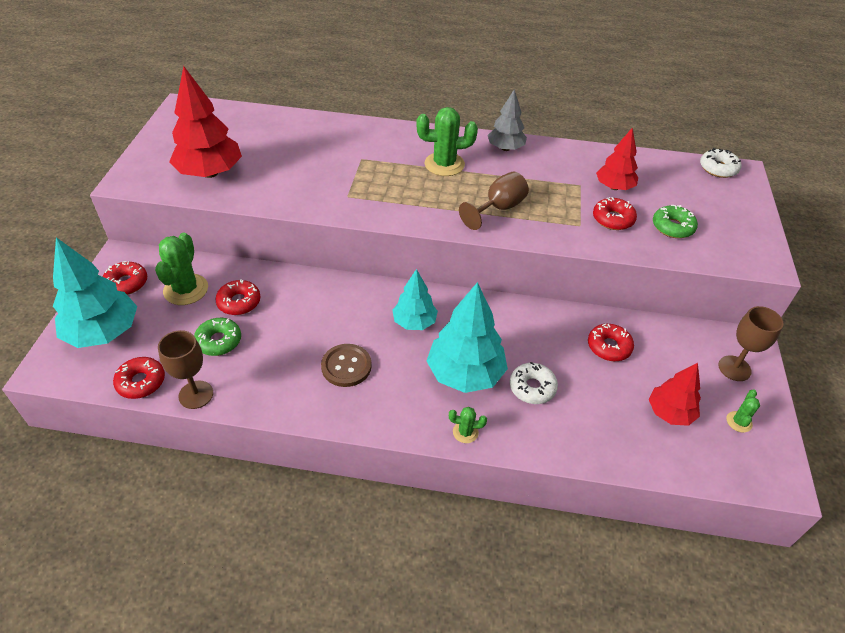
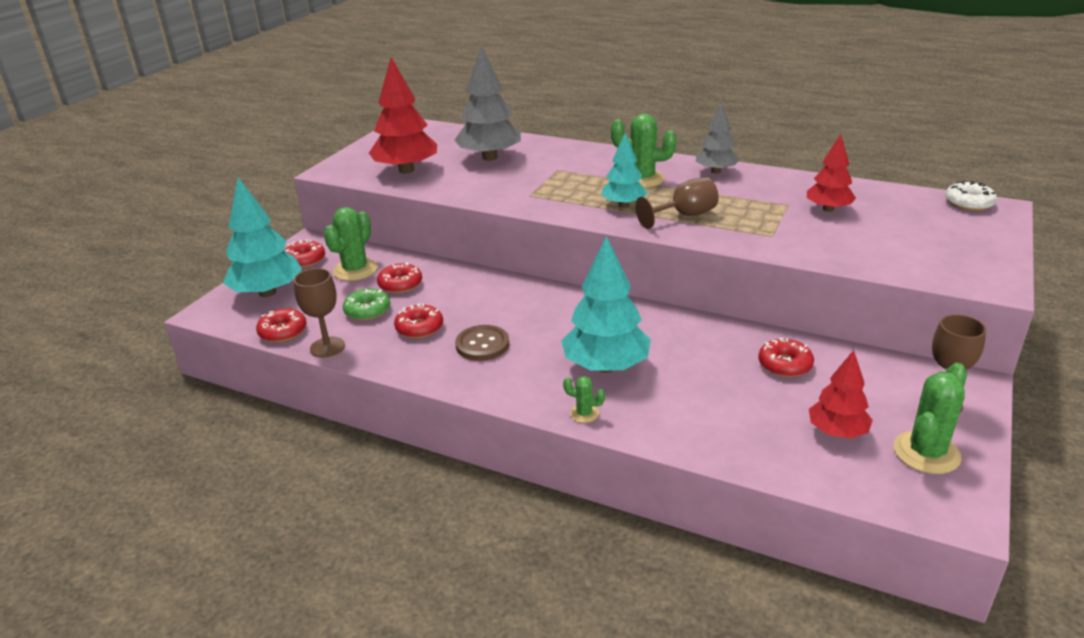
camera: 20 degrees right, 15 degrees down
turquoise tree [392,269,438,330] -> turquoise tree moved to [601,133,648,208]
white donut [510,362,558,404] -> none
red donut [593,197,637,230] -> red donut moved to [394,304,443,338]
green donut [653,205,698,238] -> none
green cactus [727,389,760,433] -> green cactus [893,363,967,474], size x1.99
none -> grey tree [455,46,521,161]

